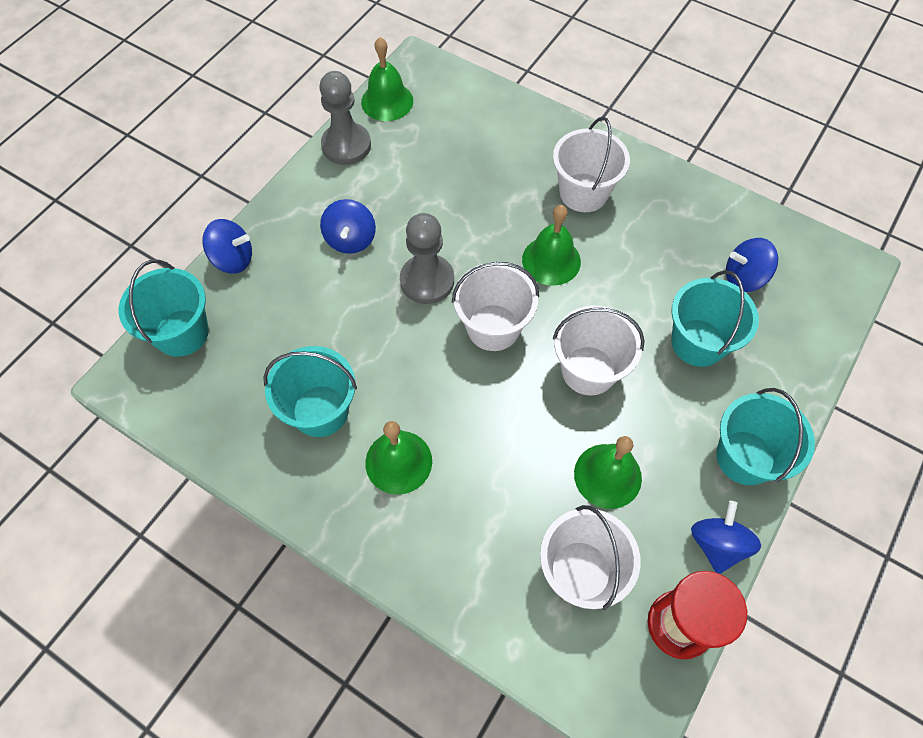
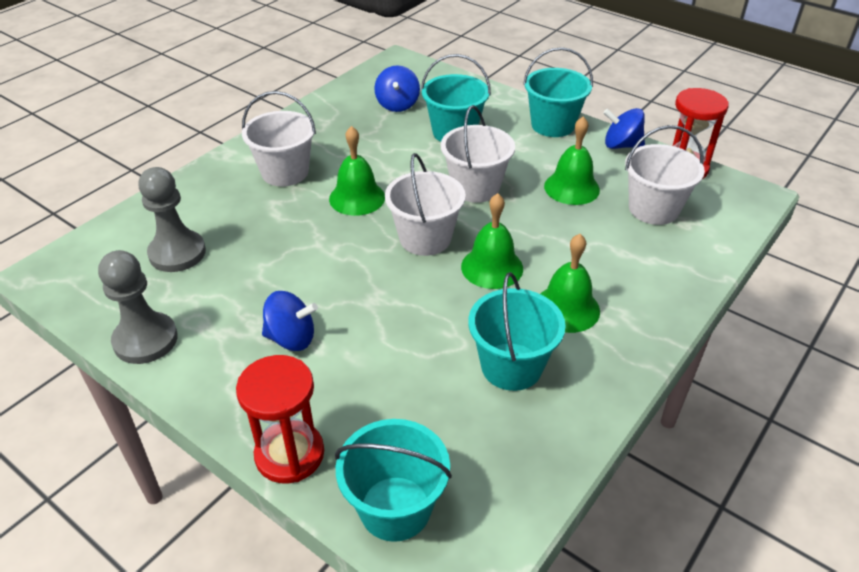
camera: 85 degrees left, 20 degrees down
blue spinning top [203,219,252,274] -> red hourglass [236,355,324,483]
green bell [361,37,413,121] -> green bell moved to [461,193,523,289]
grey pawn [400,213,454,304] -> grey pawn moved to [139,167,206,272]

